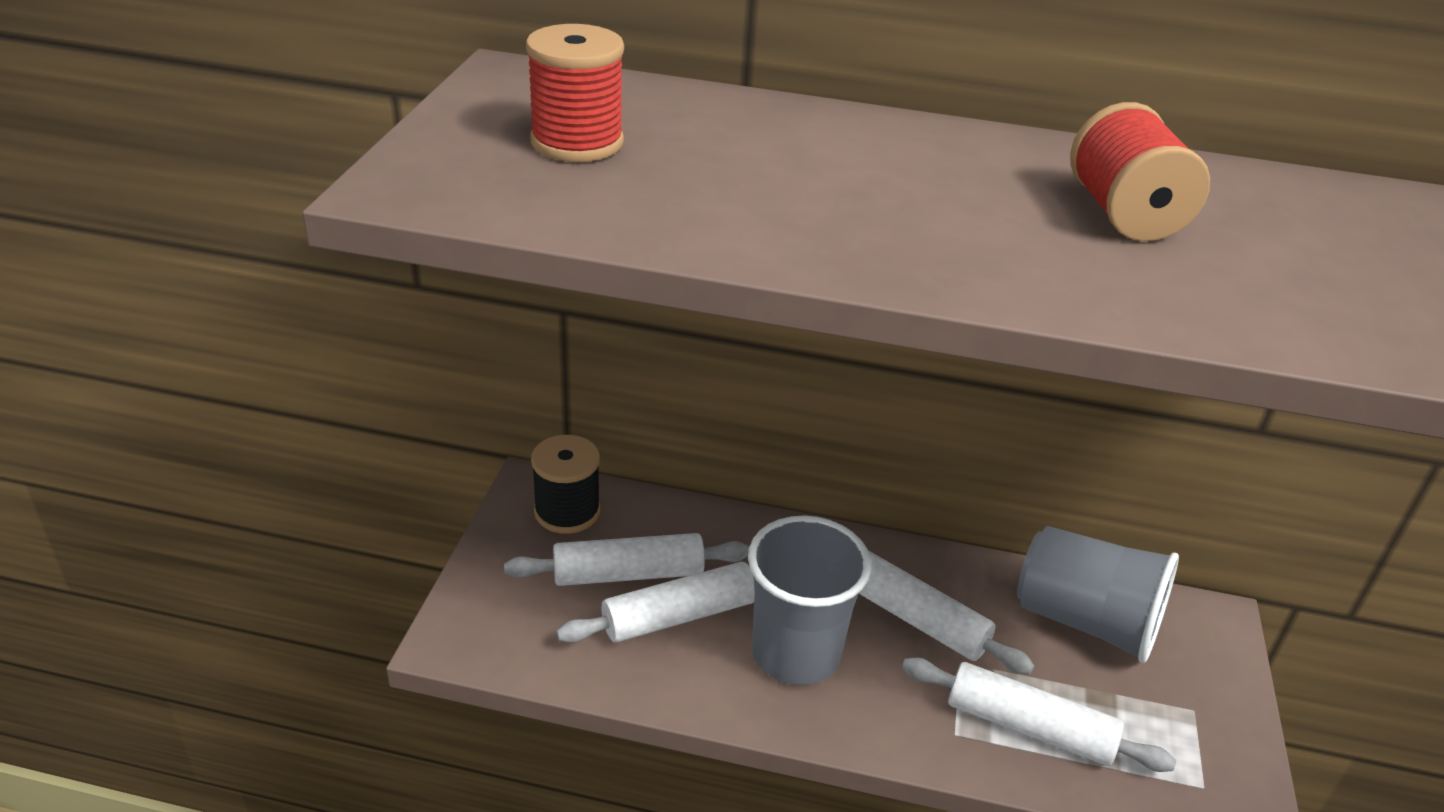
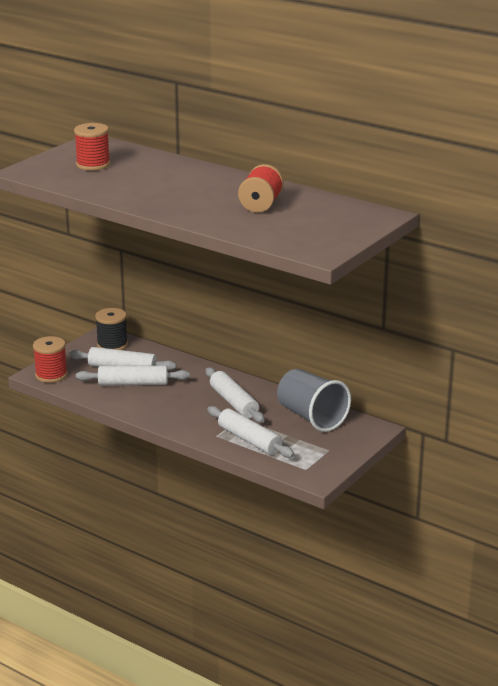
camera: 25 degrees right, 10 degrees down
grey cup [748,515,871,685] -> none
none -> red spool [33,336,68,383]

